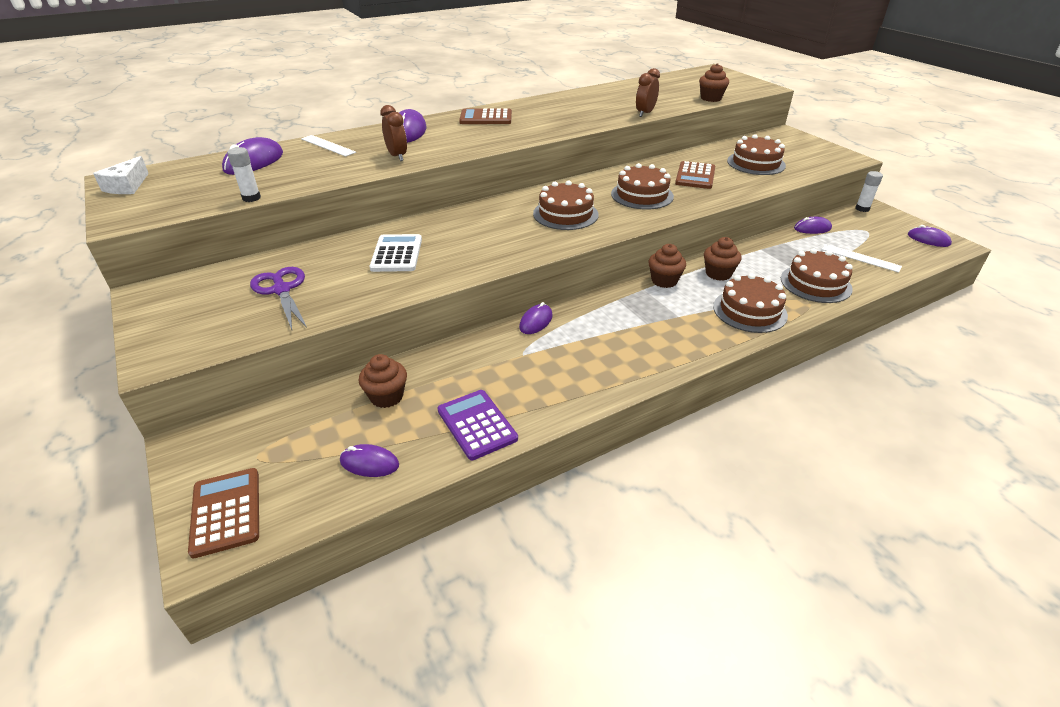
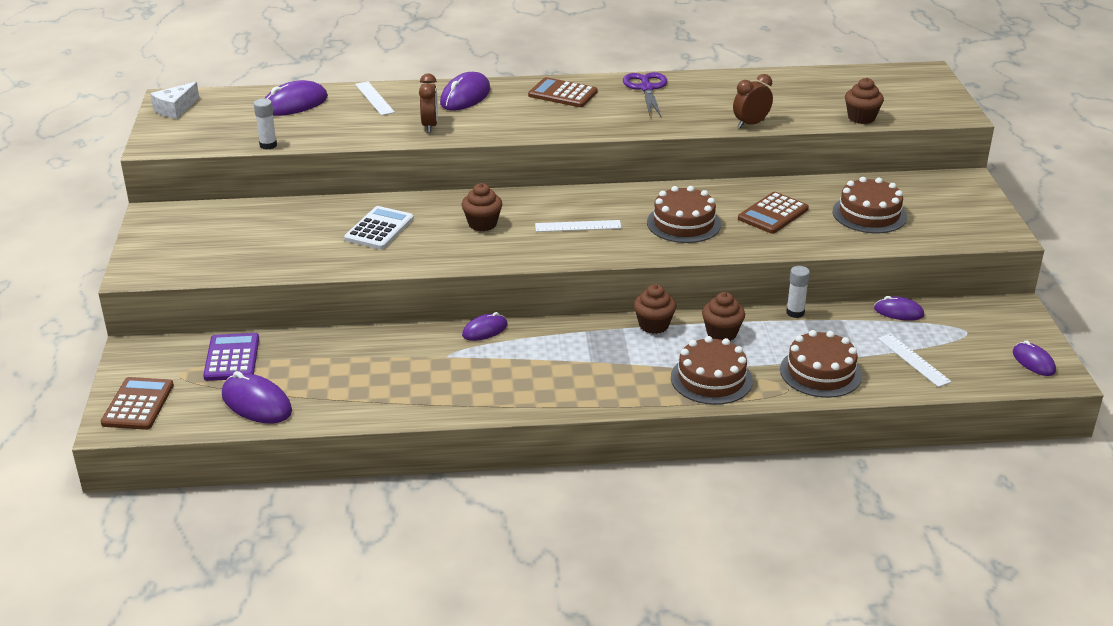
camera: 25 degrees right, 5 degrees down
purple scissors [250,267,307,330] -> purple scissors moved to [623,72,667,116]
purple mouse [340,444,399,477] -> purple mouse [222,371,292,423], size x1.61
brown cupcake [359,354,407,408] -> brown cupcake moved to [462,183,503,231]
purple calculator [437,390,518,460] -> purple calculator moved to [203,333,259,381]
brown cake [533,180,599,230] -> white ruler [535,220,622,232]
white glue stick [856,171,883,212] -> white glue stick moved to [786,266,810,318]

